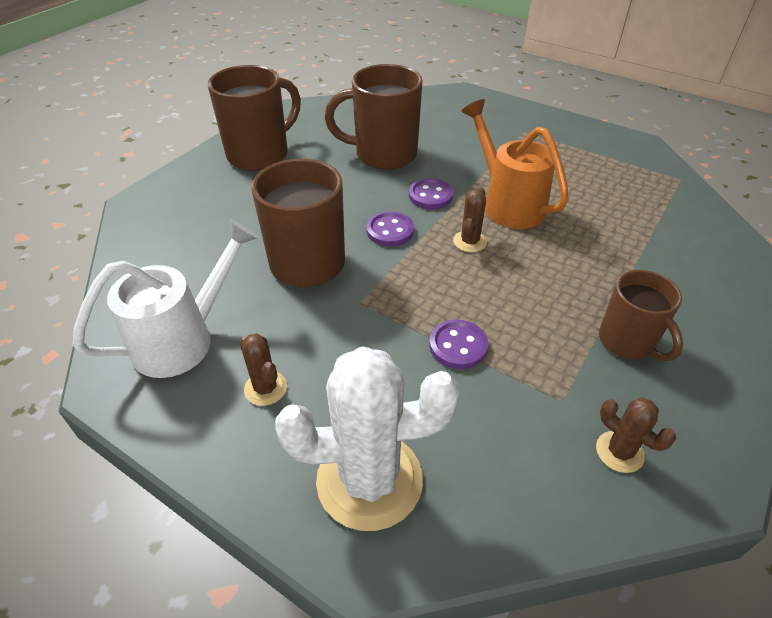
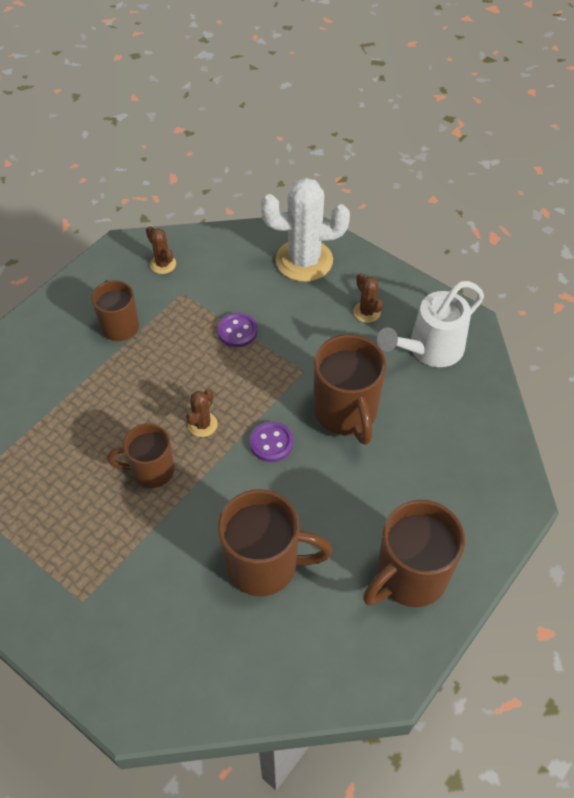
camera: 175 degrees left, 10 degrees up
purple button [409,178,453,209] -> none
orange watering can [461,99,569,229] -> brown mug [107,423,174,488]

